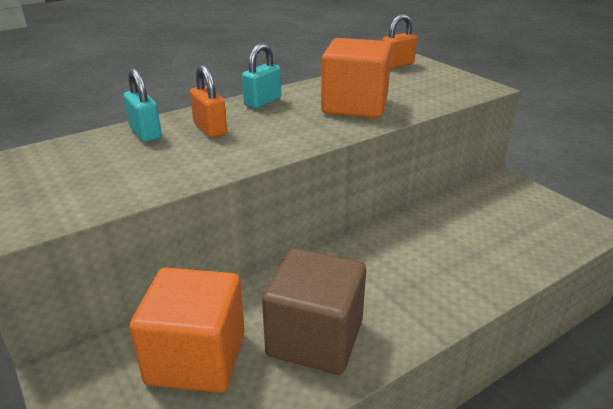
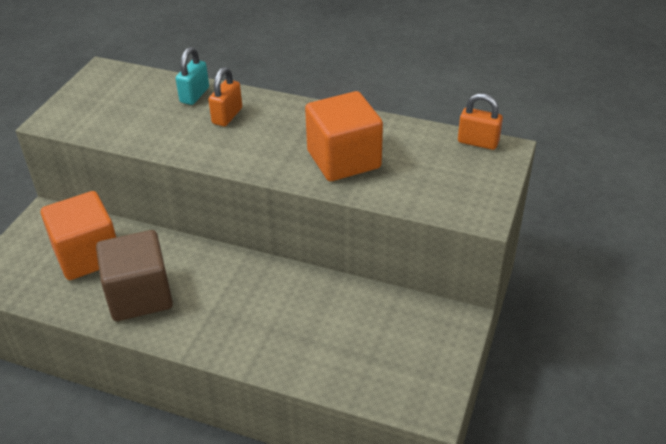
camera: 55 degrees right, 10 degrees up
turquoise padlock [242,43,281,108] -> none

